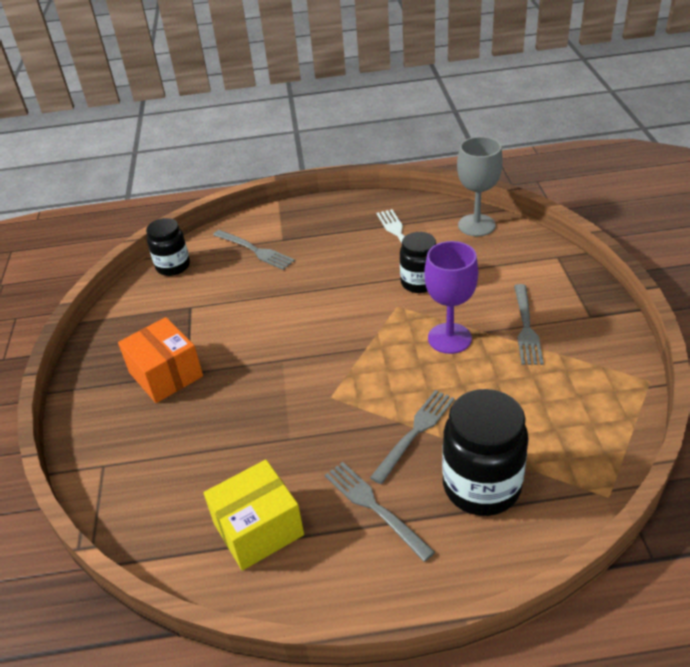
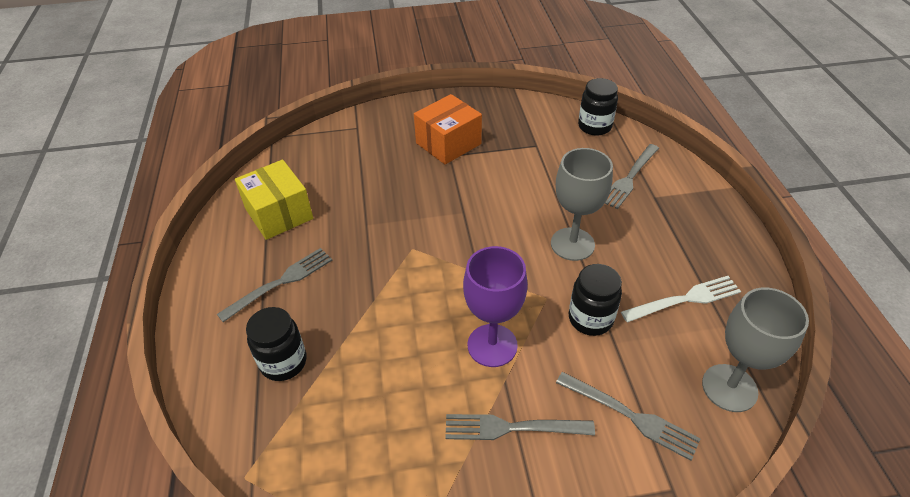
camera: 85 degrees right, 5 degrees up
grey fork [370,390,455,484] -> grey fork moved to [556,372,701,461]
black jar [442,389,529,516] -> black jar [246,307,307,381], size x0.63
none -> grey goblet [551,148,613,261]

